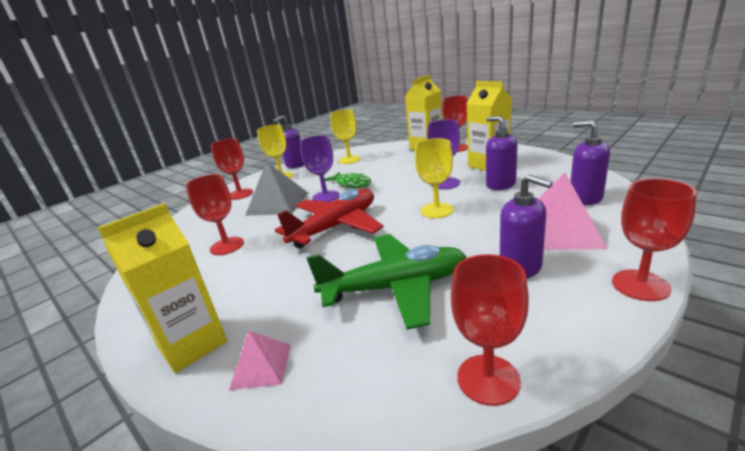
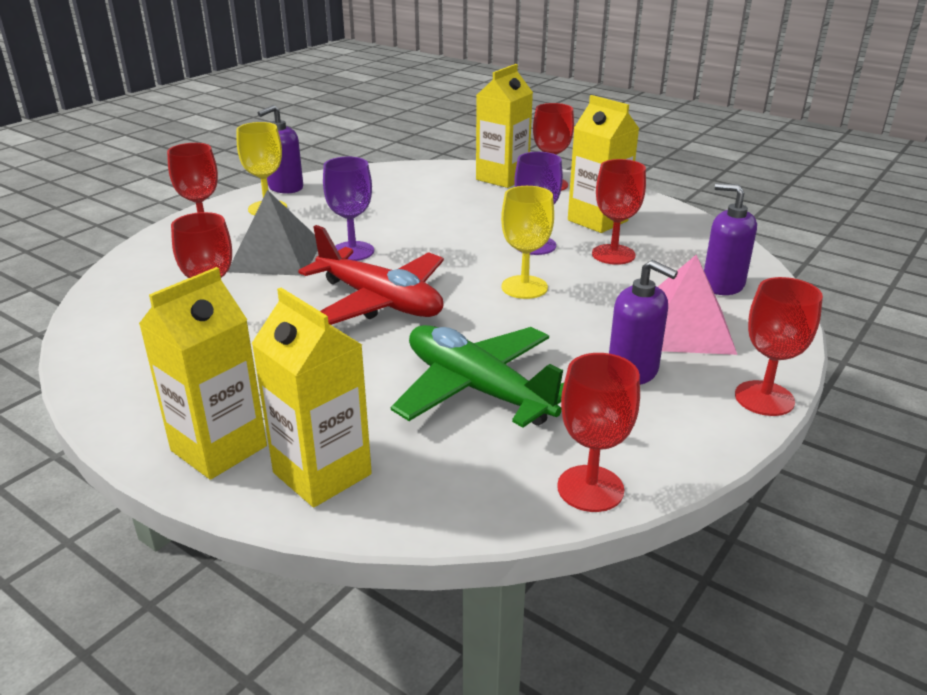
camera: 10 degrees left, 5 degrees up
pink pyramid [229,330,291,390] -> yellow carton [251,288,372,507]
red plane [275,189,384,249] -> red plane turned 90 degrees clockwise [298,225,444,325]
green plane [307,234,467,330] -> green plane turned 120 degrees counterclockwise [391,325,564,428]
green fish [325,172,371,188] -> none
yellow goblet [330,109,361,164] -> none
purple soap dispenser [486,116,518,190] -> red goblet [592,159,646,265]

